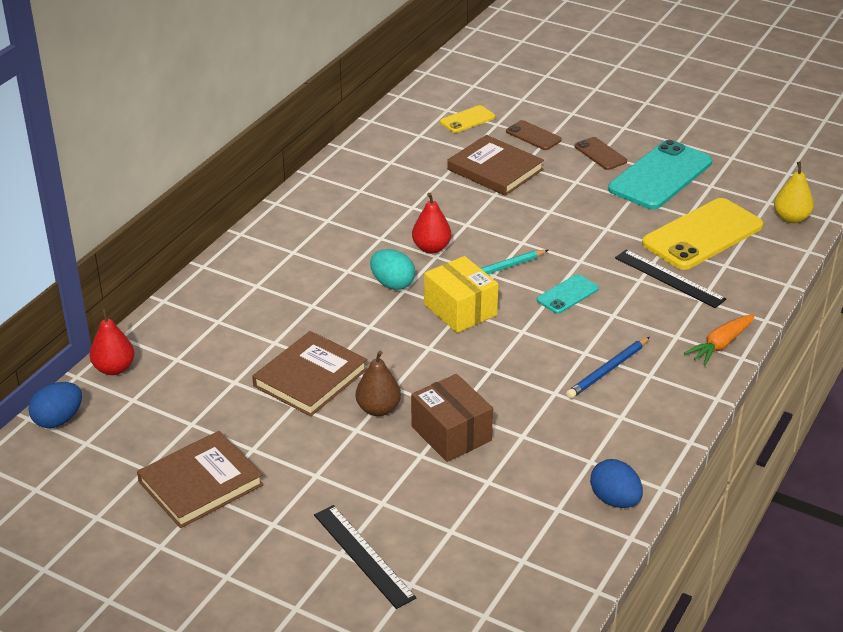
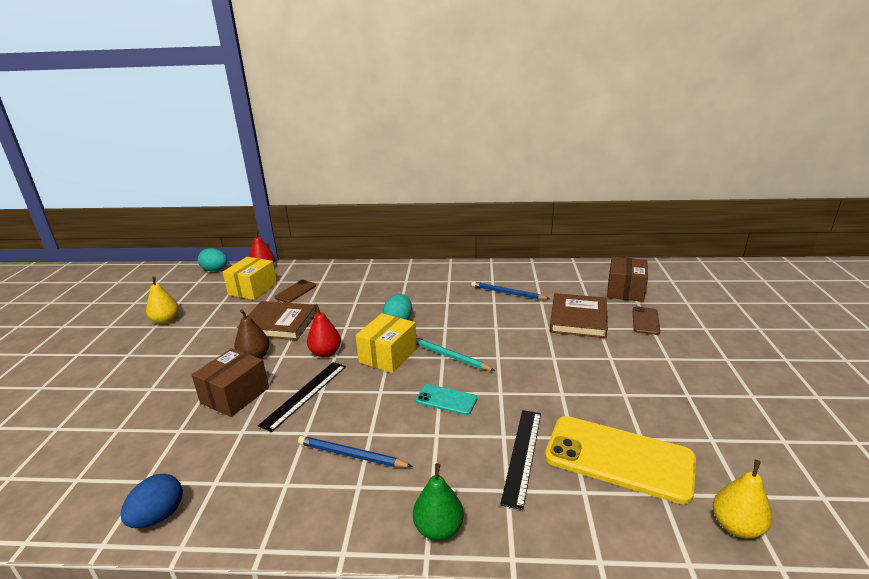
camera: 65 degrees right, 10 degrees down
blue egg [28,382,82,428] -> turquoise egg [198,248,227,271]
brown book [137,431,264,528] -> yellow pear [146,276,179,325]
black ruler [314,505,416,609] -> black ruler moved to [258,362,346,432]
red pear [412,193,451,253] -> red pear moved to [307,304,341,358]
yellow phone [440,105,495,133] -> brown box [607,257,648,302]
brown phone [575,137,627,170] -> brown phone moved to [275,280,316,303]
turquoise phone [608,140,712,209] -> none
orange carrot [684,314,755,365] -> green pear [413,463,464,541]
none -> yellow box [222,257,277,300]
none -> blue pencil [471,281,550,300]

